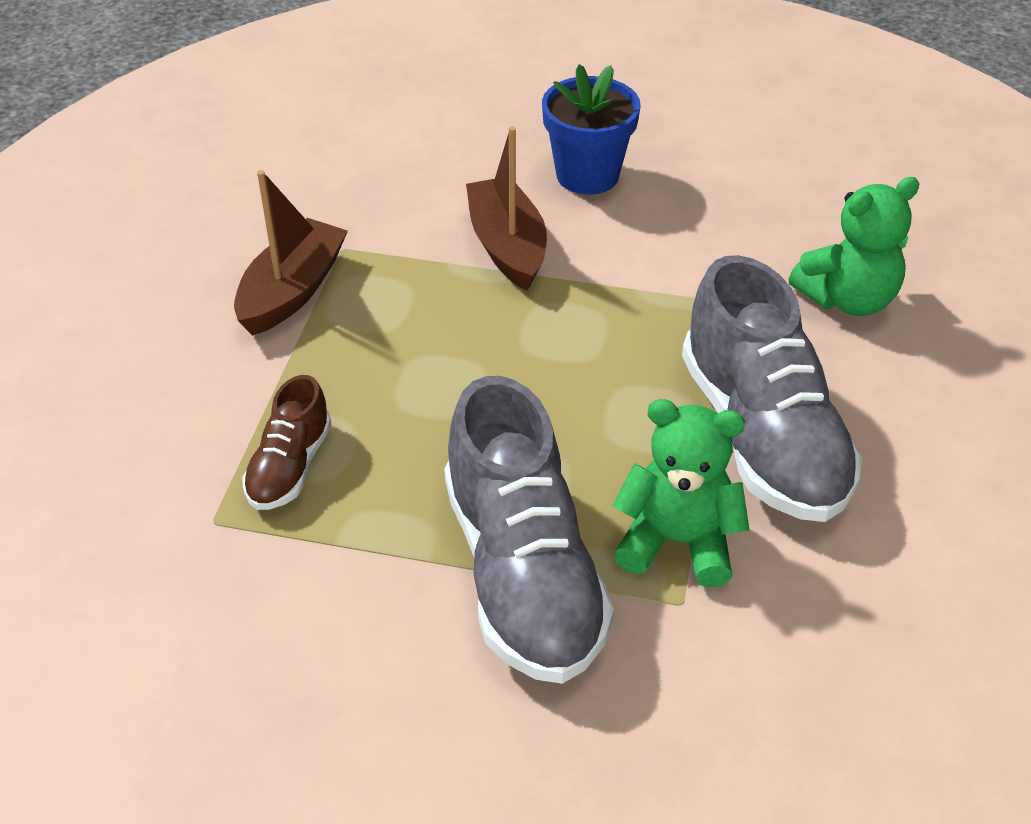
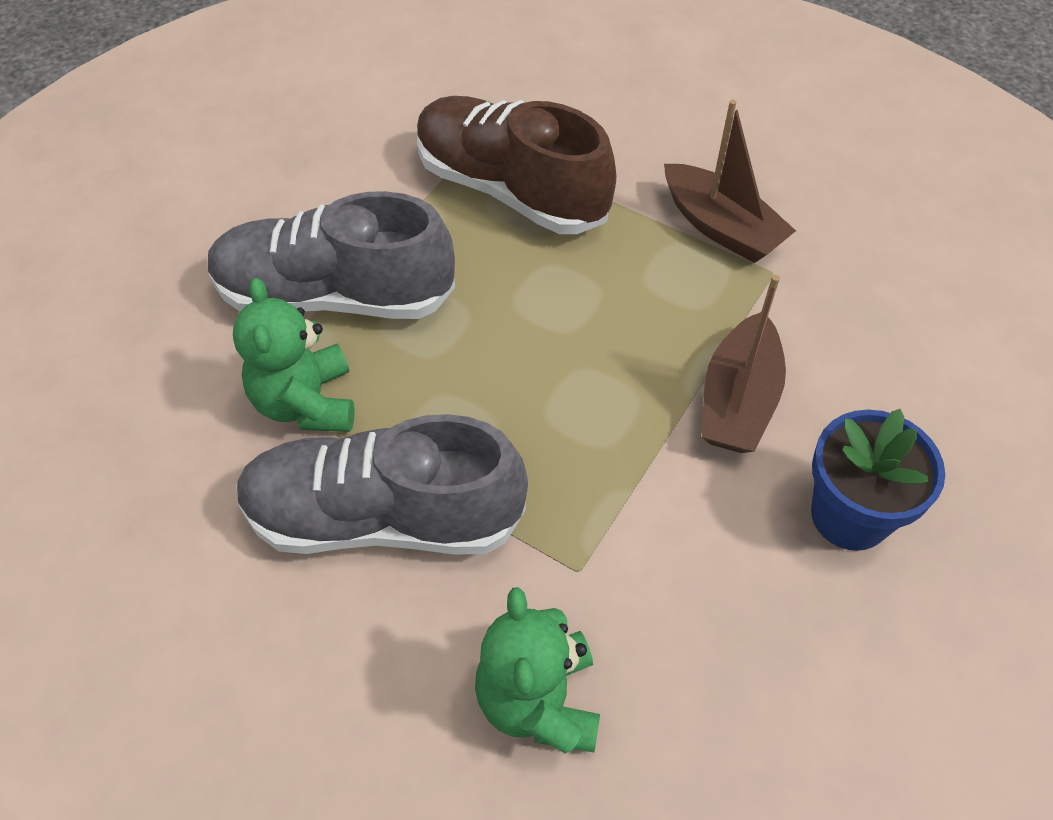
camera: 110 degrees right, 10 degrees up
brown shoe [242,375,331,510] -> brown shoe [417,96,617,234], size x1.99
brown boat [466,127,547,291] -> brown boat turned 105 degrees clockwise [701,275,786,453]
green teddy bear [612,399,749,588] -> green teddy bear turned 135 degrees clockwise [233,278,355,432]

